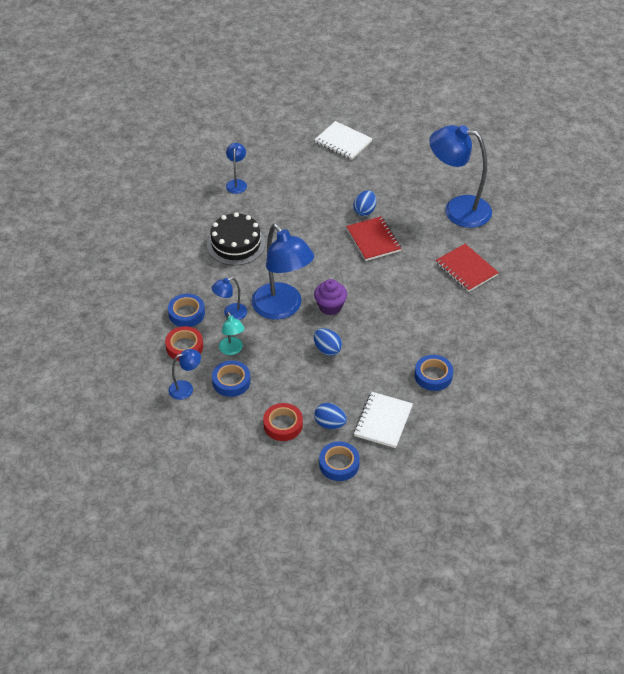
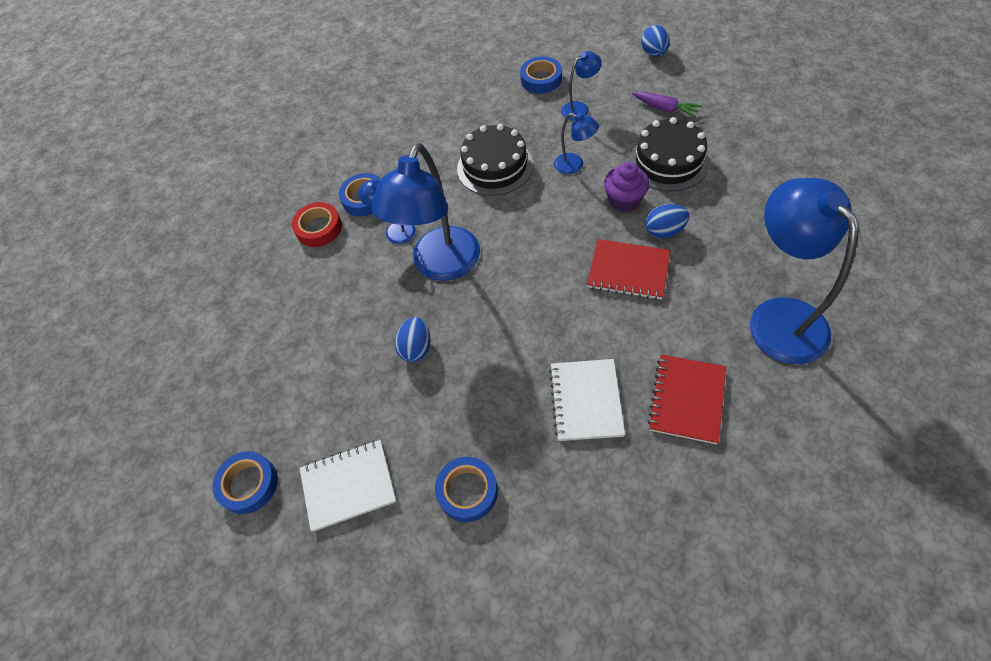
camera: 60 degrees right, 10 degrees up
blue lamp [168,349,201,400] -> blue lamp moved to [554,113,599,174]
blue tape [212,360,251,397] -> blue tape moved to [520,57,562,94]
turquoise lamp [219,312,244,355] -> none
red tape [263,403,303,441] -> none
white notebook [314,121,373,160] -> white notebook moved to [549,359,625,441]
purple cupcake [314,279,347,315] -> purple cupcake moved to [604,162,649,212]
blue egg [314,403,347,429] -> blue egg moved to [641,25,670,57]
red notebook [346,216,401,261] -> red notebook turned 75 degrees clockwise [587,239,671,300]
none -> black cake [629,117,709,191]
none -> purple carrot [632,92,702,118]

